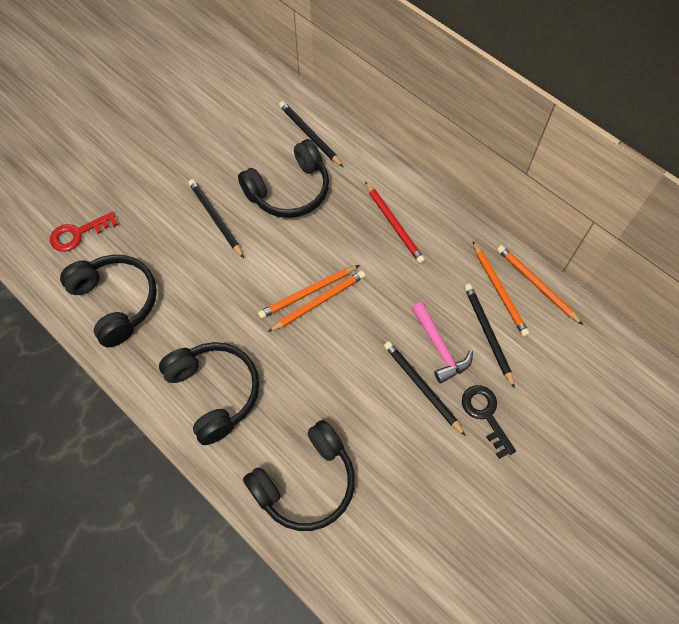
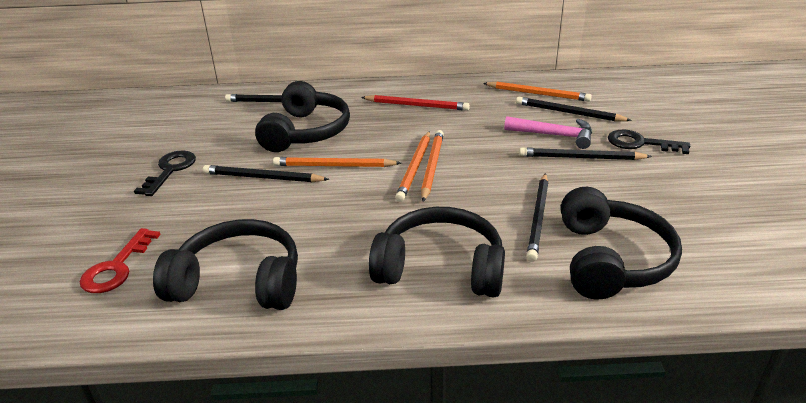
camera: 45 degrees left, 30 degrees down
orange pencil [497,245,583,325] -> orange pencil moved to [273,157,401,167]
none -> black key [134,151,196,196]
none -> black pencil [526,173,549,262]

